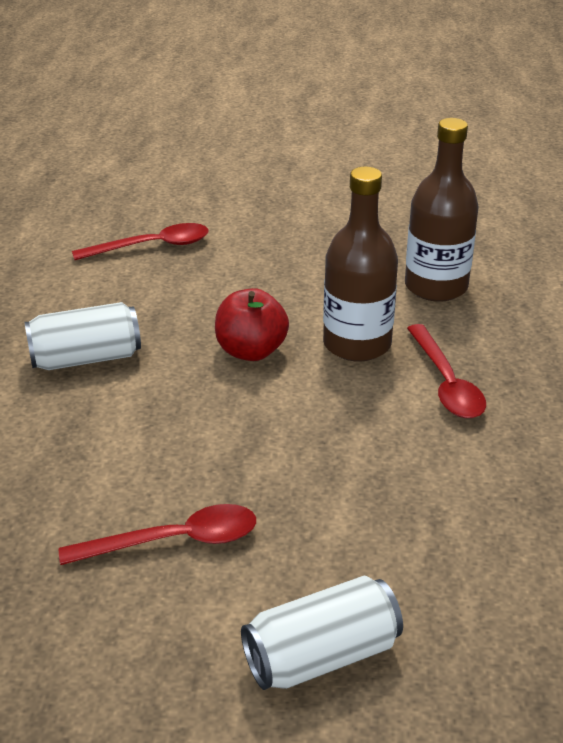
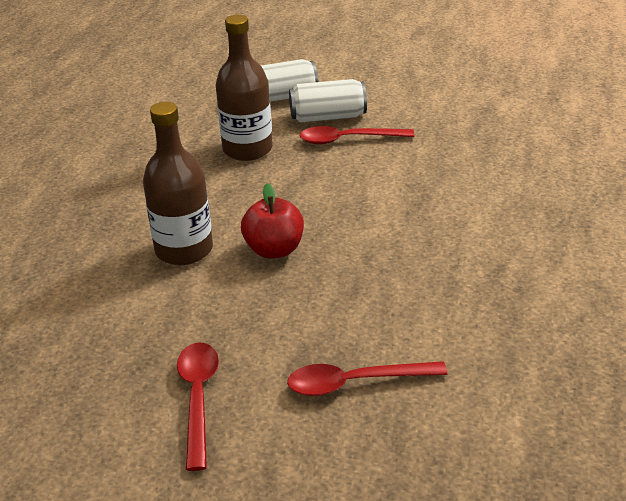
camera: 170 degrees left, 0 degrees up
white can [24,302,141,370] -> white can moved to [289,79,367,123]
brown bottle [405,118,479,302] -> brown bottle moved to [216,15,273,161]
red spoon [407,324,486,418] -> red spoon moved to [177,342,219,471]

